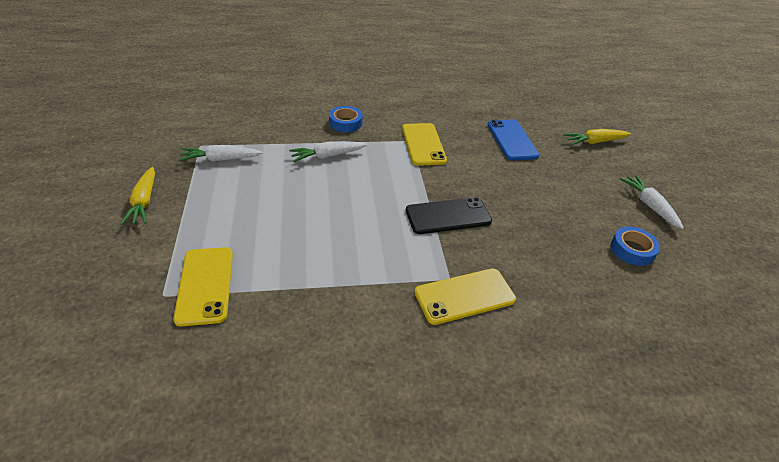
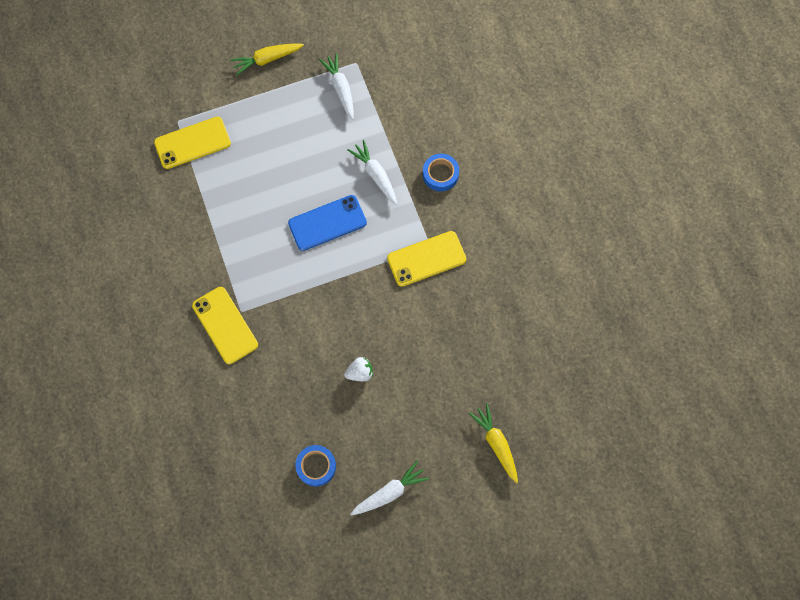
camera: 80 degrees right, 30 degrees up
black phone [406,197,492,234] -> none
blue phone [487,119,540,160] -> blue phone moved to [288,195,367,251]
none -> white strawberry [344,357,373,381]

